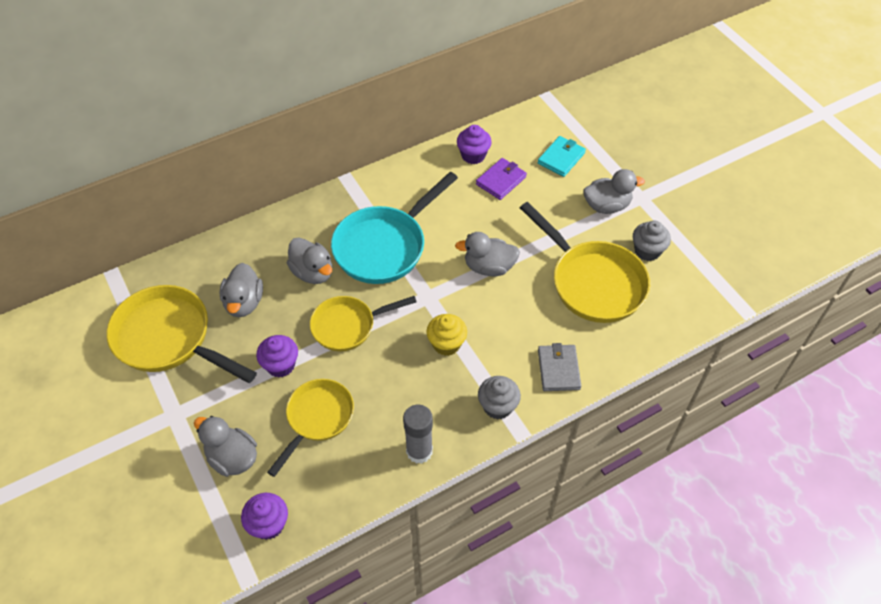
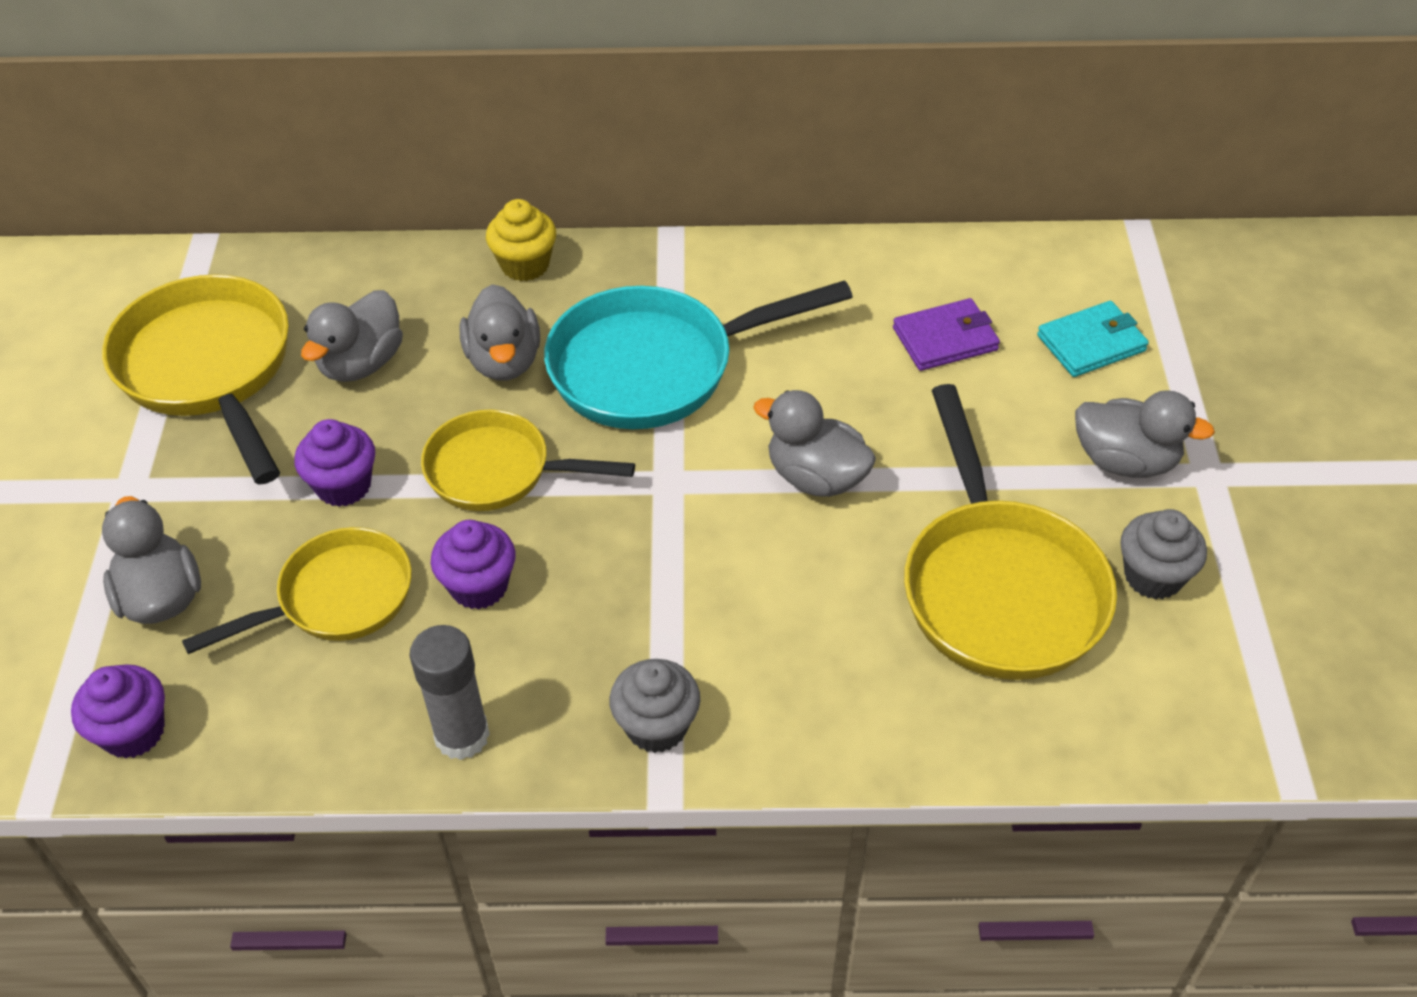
camera: 30 degrees right, 5 degrees down
yellow cupcake [426,314,467,356] -> yellow cupcake moved to [486,199,556,281]
purple cupcake [457,125,492,164] -> purple cupcake moved to [431,520,515,610]
grey wallet [538,343,581,391] -> none

